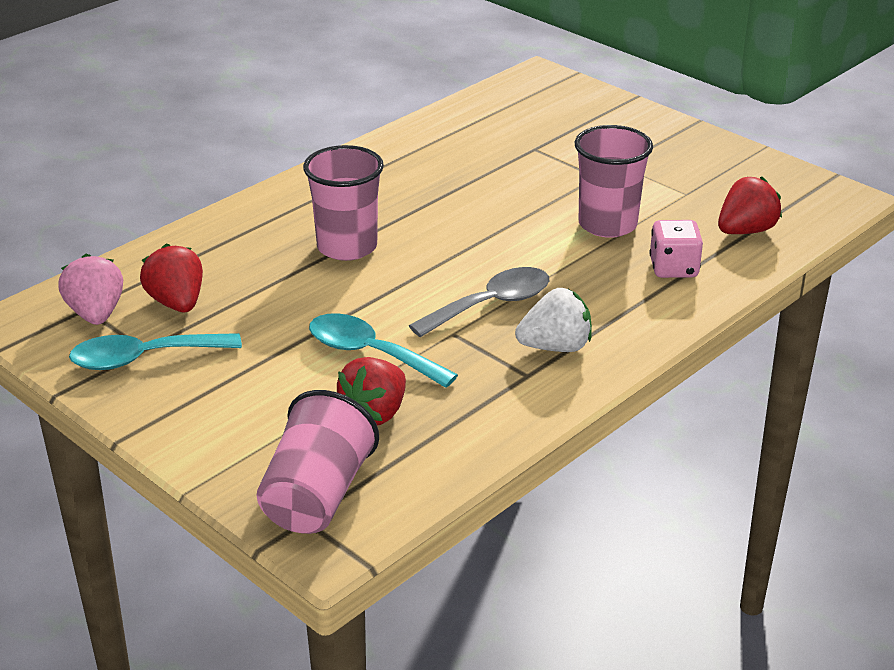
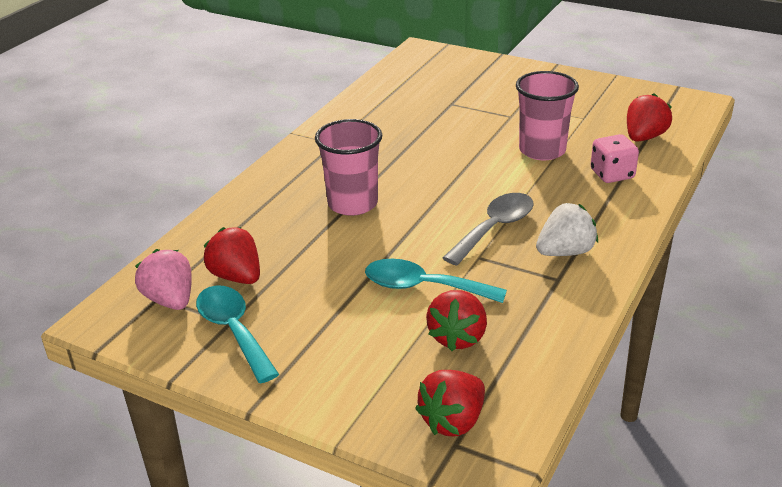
camera: 15 degrees left, 0 degrees up
turquoise spoon [69,333,242,370] -> turquoise spoon turned 90 degrees clockwise [196,285,279,383]
pink cup [256,390,379,534] -> red strawberry [415,370,485,436]

